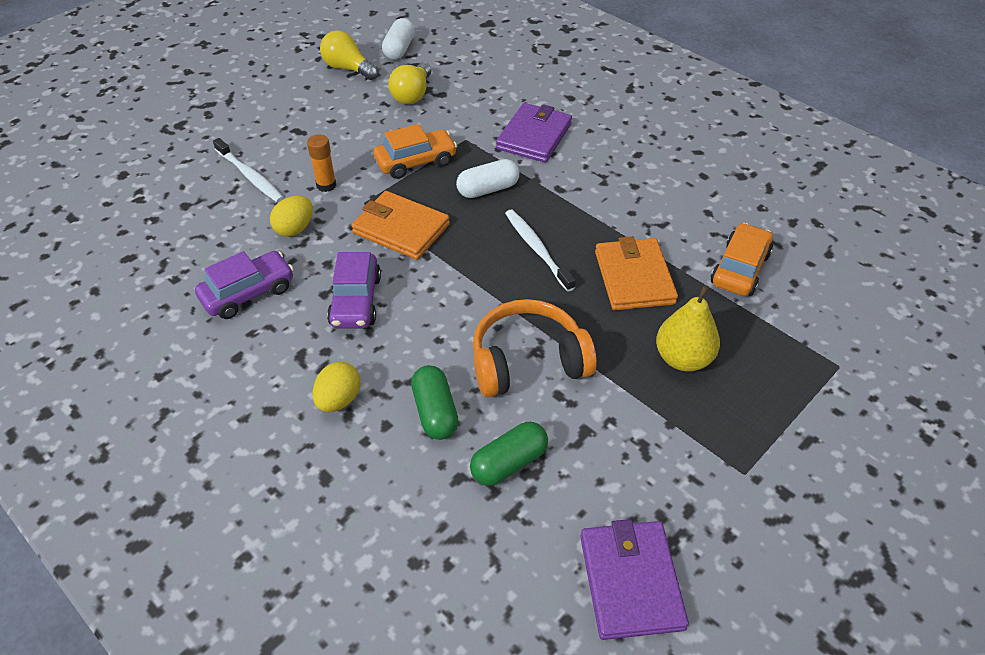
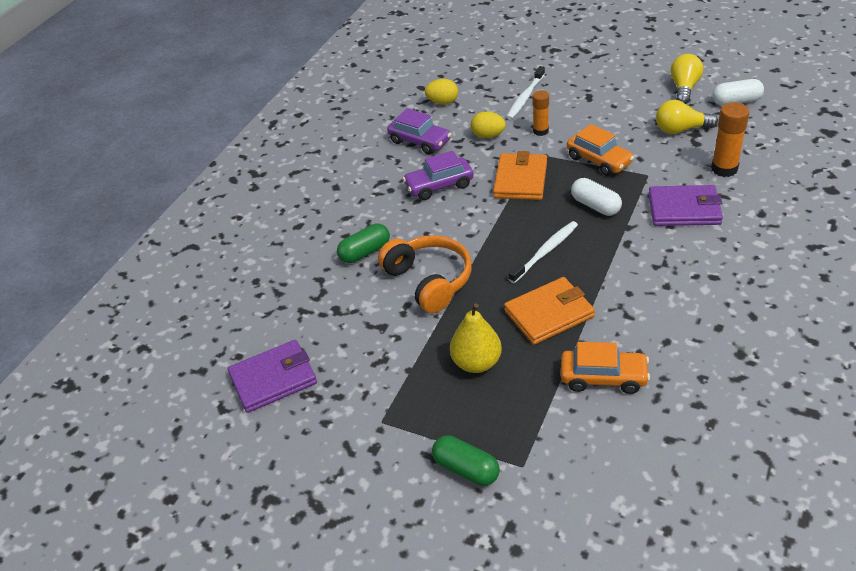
camera: 75 degrees right, 5 degrees down
yellow egg [313,362,360,412] -> yellow egg moved to [425,79,458,104]
green capsule [470,422,548,486] -> green capsule moved to [432,435,500,486]
none -> orange glue stick [711,102,749,177]

